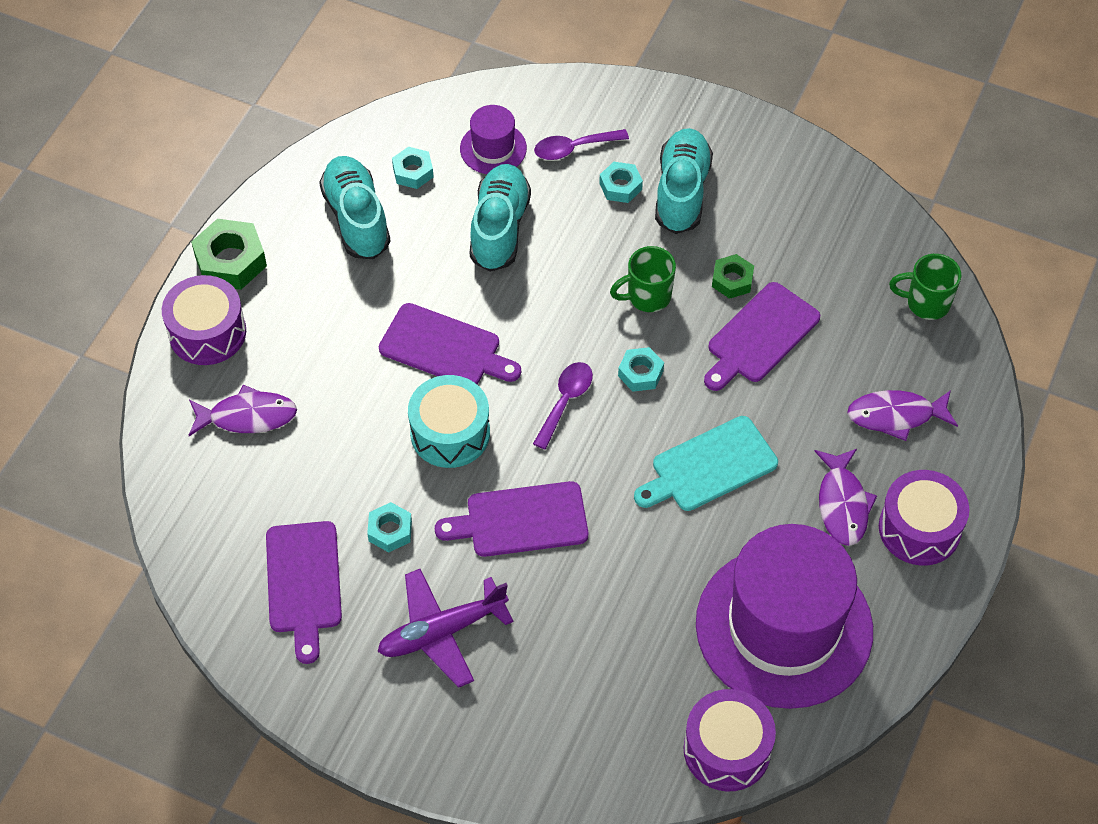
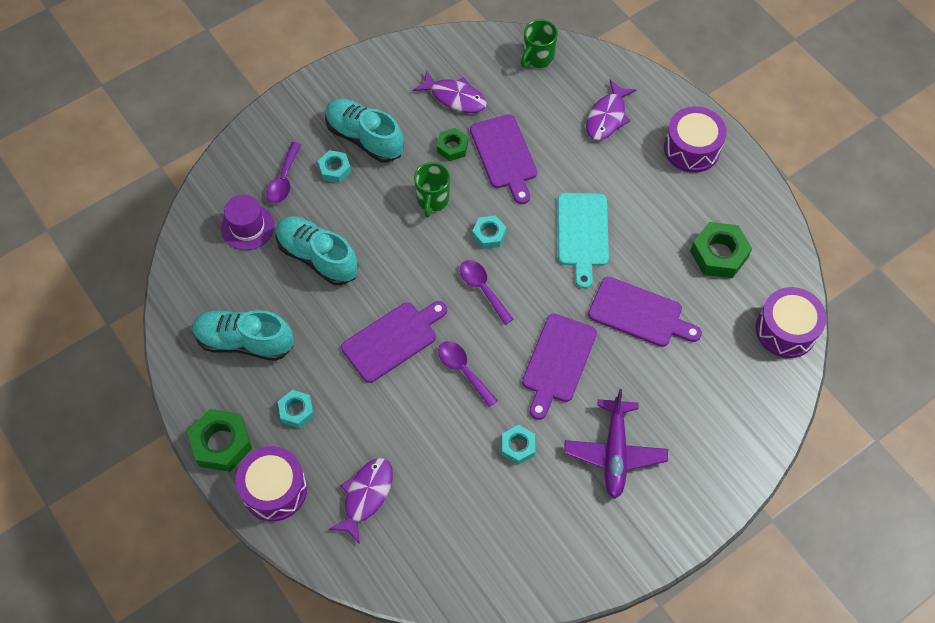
camera: 60 degrees left, 5 degrees up
purple cutting board [266,521,342,664] -> purple cutting board moved to [588,277,702,347]
turquoise nut [392,147,433,189] -> turquoise nut moved to [278,390,314,428]
turquoise drum [408,375,490,468] -> purple spoon [438,341,498,407]
purple hat [696,524,873,709] -> green nut [690,222,752,278]
purple fish [814,449,877,546] -> purple fish moved to [413,70,487,113]

